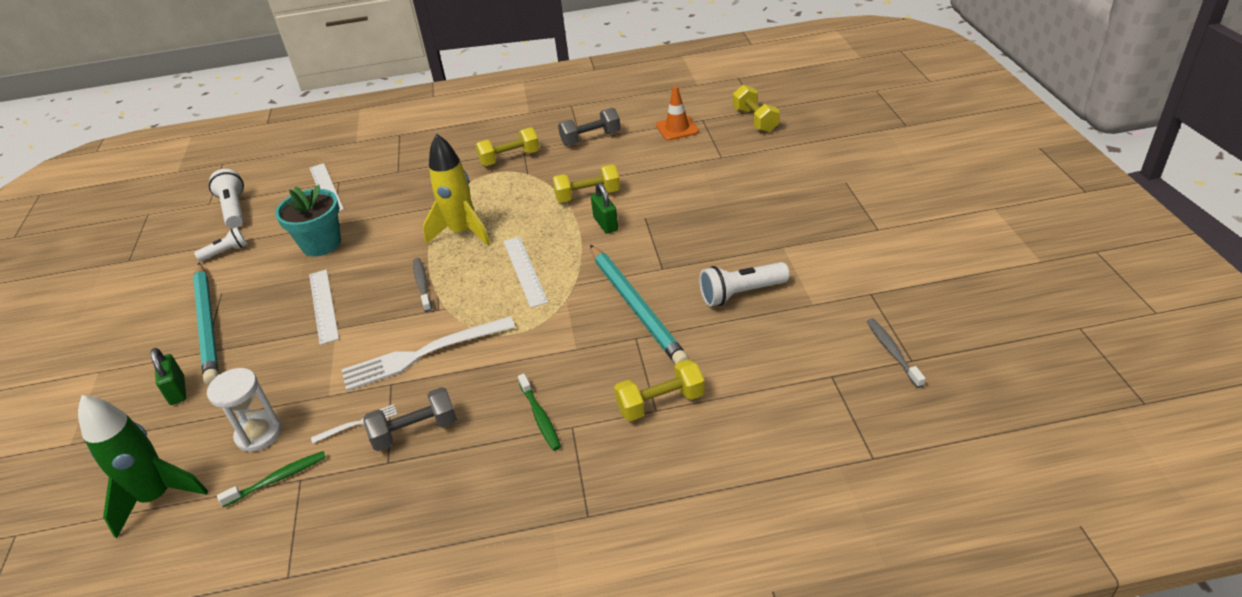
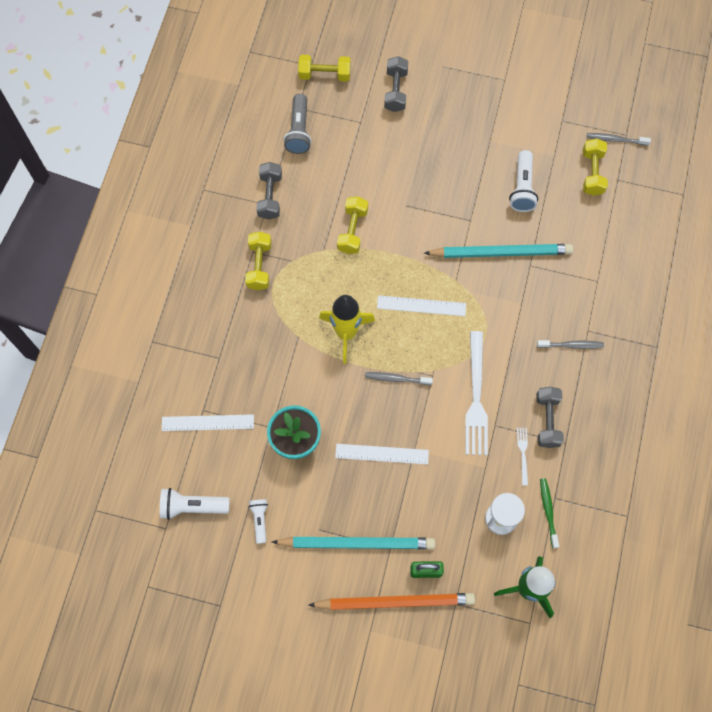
camera: 70 degrees left, 30 degrees up
green toothbrush [518,374,561,451] -> grey toothbrush [537,340,604,349]
green padlock [591,183,618,234] -> none
yellow dumbbell [614,359,705,421] -> yellow dumbbell moved to [583,139,608,196]
orange traffic cone [656,86,699,140] -> grey flashlight [283,94,312,154]
none -> orange pencil [309,593,475,610]
none -> grey dumbbell [384,56,408,112]

